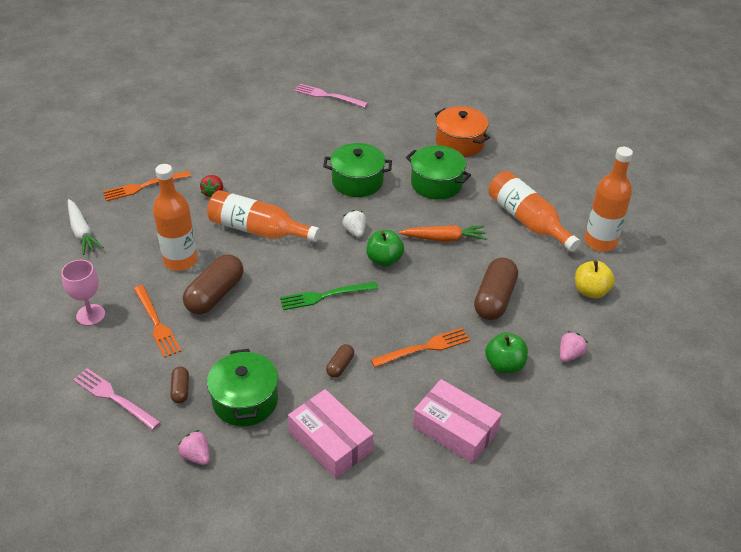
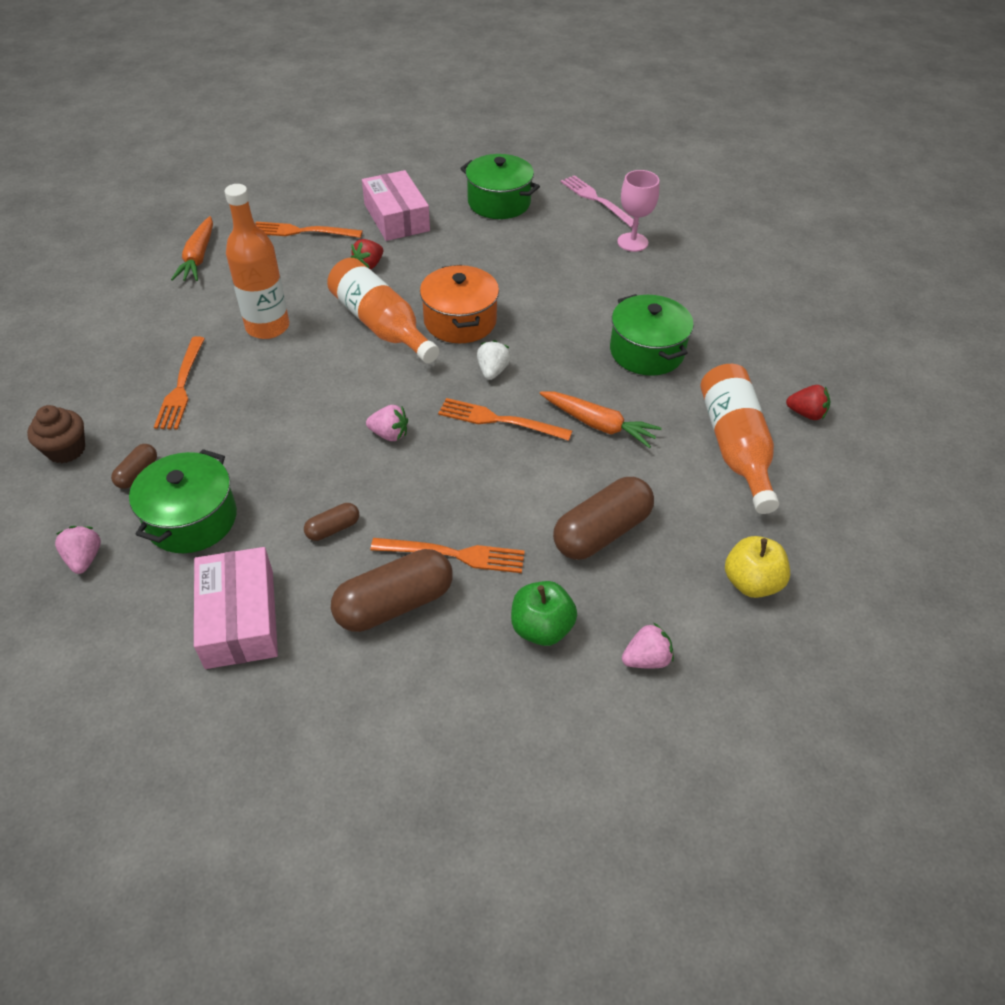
camera: 30 degrees right, 5 degrees up
pink goblet [61,260,105,326] -> pink goblet moved to [617,170,659,252]
white carrot [68,199,104,255] -> orange carrot [171,216,213,281]
pink fork [73,368,161,430] -> brown cupcake [27,405,85,463]
brown capsule [183,254,244,314] -> brown capsule moved to [331,549,453,632]
green fork [280,282,378,310] -> pink strawberry [366,405,408,441]
green pot [323,143,392,197] -> green pot moved to [460,154,540,219]
green apple [366,230,404,267] -> orange fork [438,398,572,441]
pink box [413,379,502,463] -> pink box moved to [362,170,430,241]
orange pot [435,106,490,157] -> orange pot moved to [420,265,499,343]
orange bottle [585,147,633,251] -> none
none -> red strawberry [786,385,830,420]

